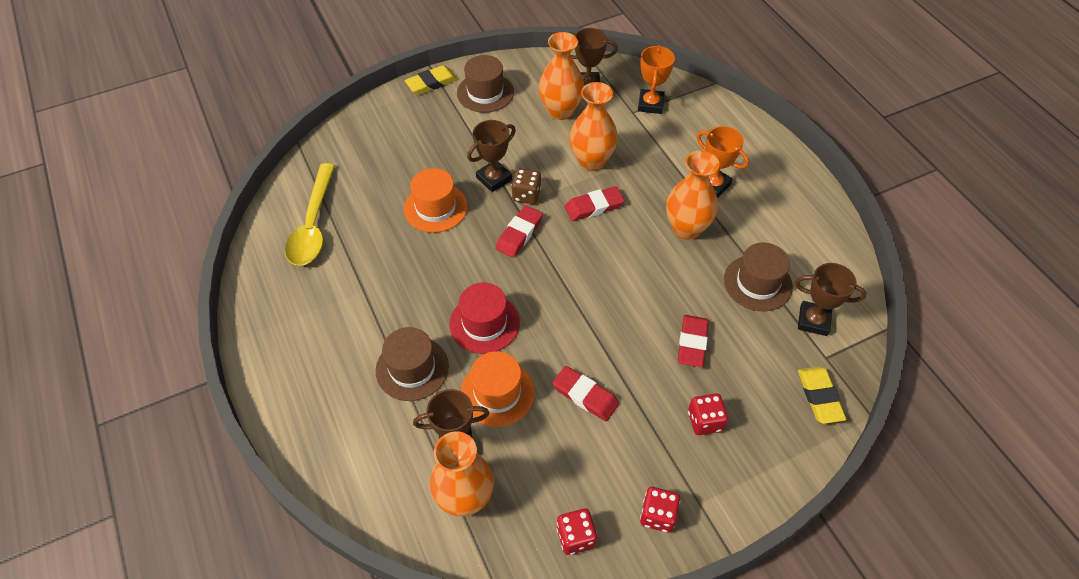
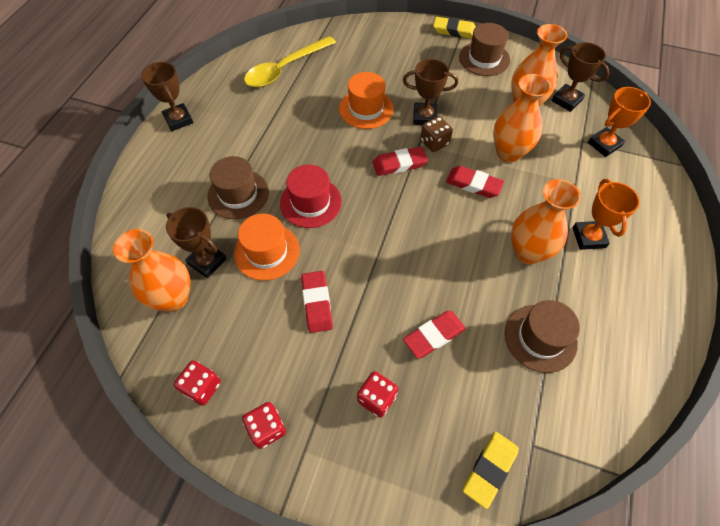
camera: 45 degrees right, 5 degrees up
brown trophy [795,263,866,336] -> brown trophy moved to [141,62,193,131]

